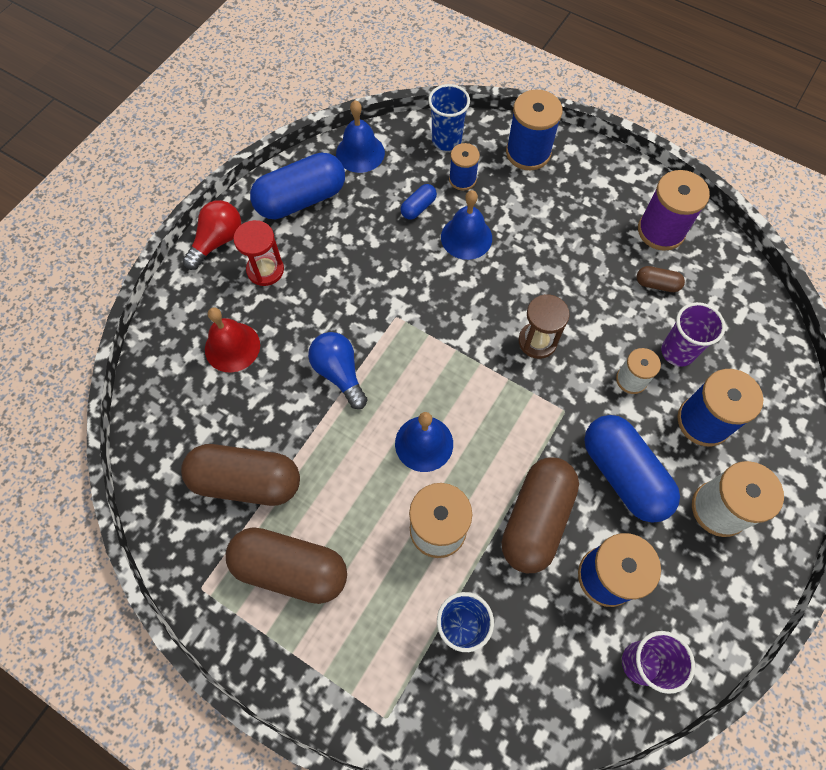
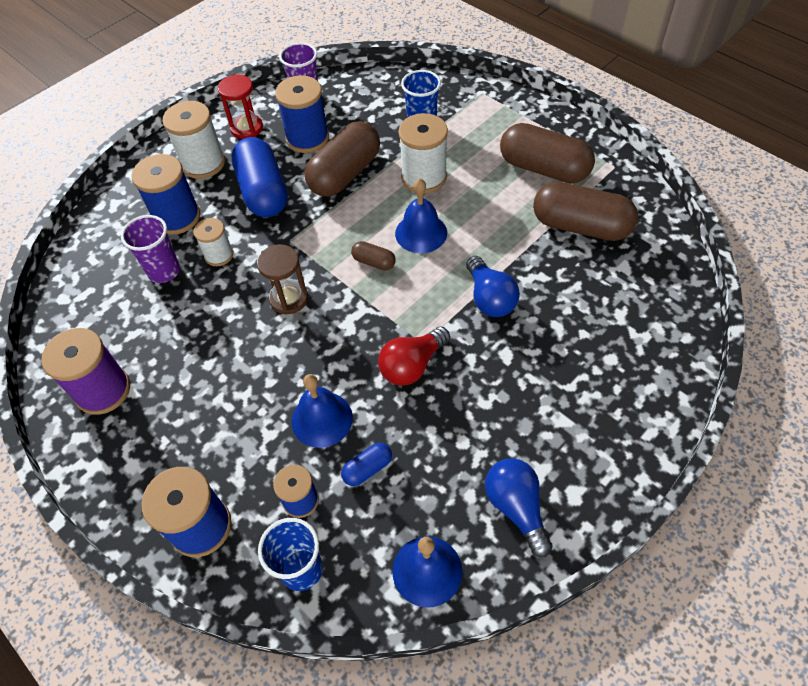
camera: 165 degrees left, 10 degrees down
red light bulb [182,200,241,270] -> red light bulb moved to [378,327,450,386]
red bell [205,307,260,372] -> none
red hourglass [233,220,284,286] -> red hourglass moved to [218,75,263,139]
blue capsule [250,153,345,219] -> blue light bulb [485,458,553,557]
brown capsule [637,266,685,292] -> brown capsule moved to [351,241,396,270]

